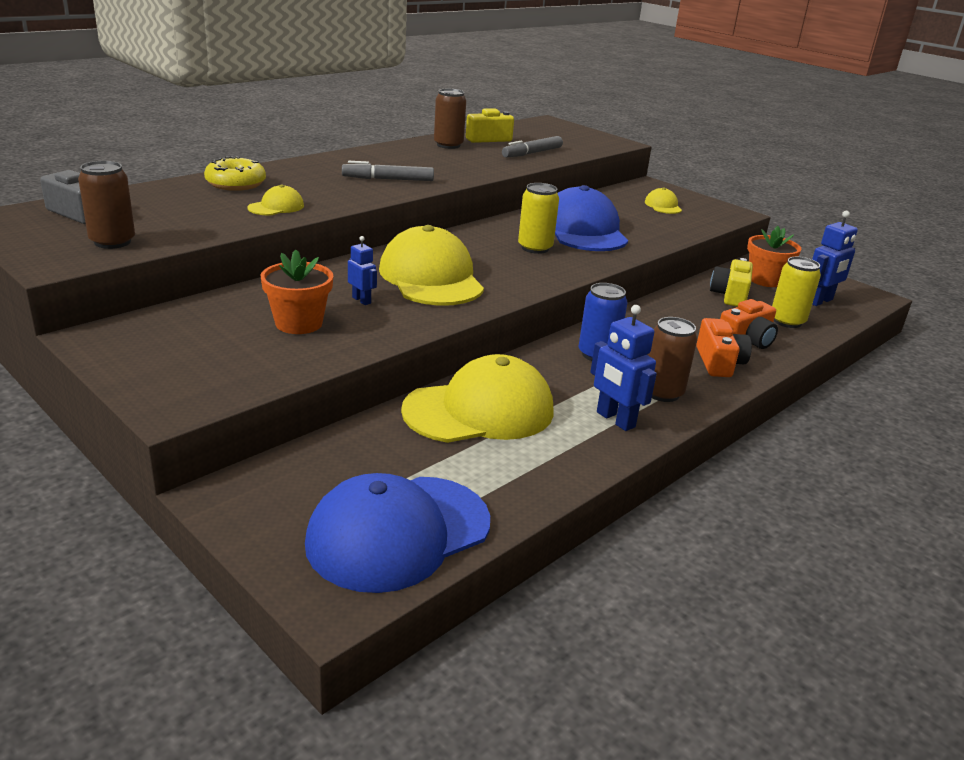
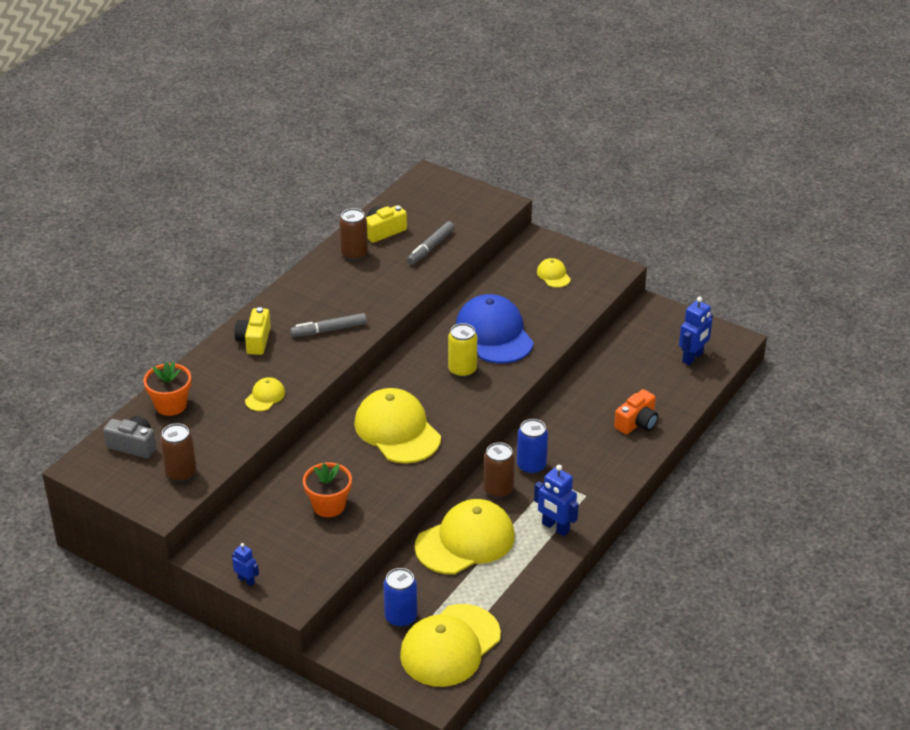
camera: 10 degrees left, 10 degrees up
yellow donut [204,156,266,191] -> none
blue cap [305,473,490,593] -> yellow cap [400,604,501,687]
blue robot [348,236,377,305] -> blue robot moved to [232,543,259,586]
brown can [648,317,697,402] -> brown can moved to [483,442,515,499]
orange camera [696,318,752,377] -> none
yellow camera [710,258,753,307] -> yellow camera moved to [235,307,271,355]
orange flower pot [747,226,801,287] -> orange flower pot moved to [143,362,191,416]
yellow can [772,257,821,328] -> none
none -> blue can [383,568,417,627]

